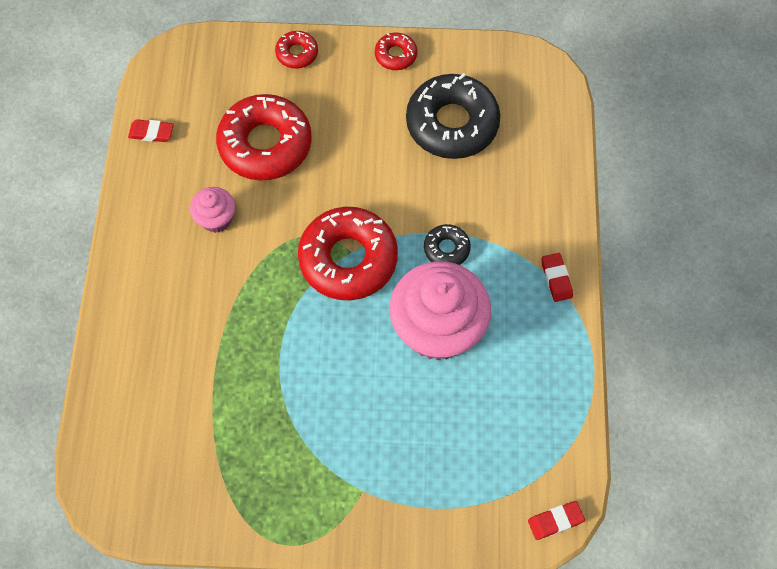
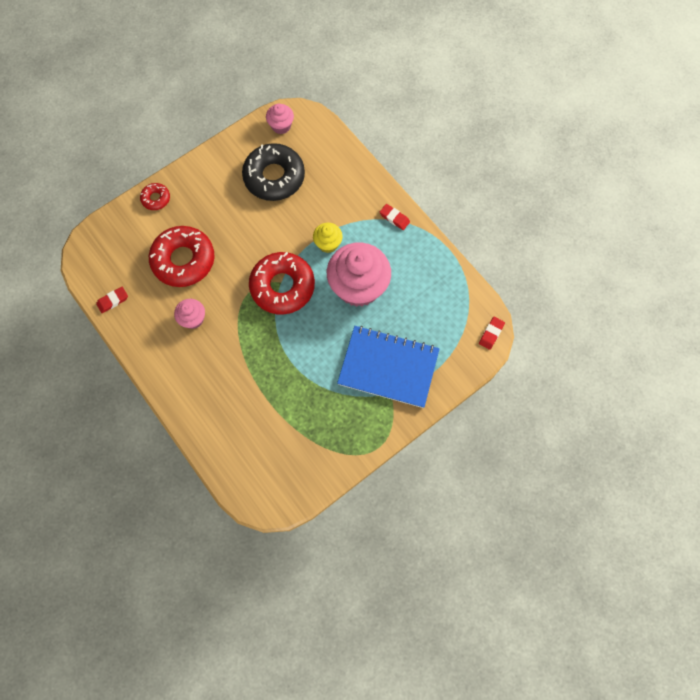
camera: 40 degrees left, 5 degrees up
red donut [375,32,417,70] -> none
black donut [424,224,471,265] -> yellow cupcake [313,223,343,253]
none -> pink cupcake [266,104,294,134]
none -> blue notebook [337,326,440,408]

